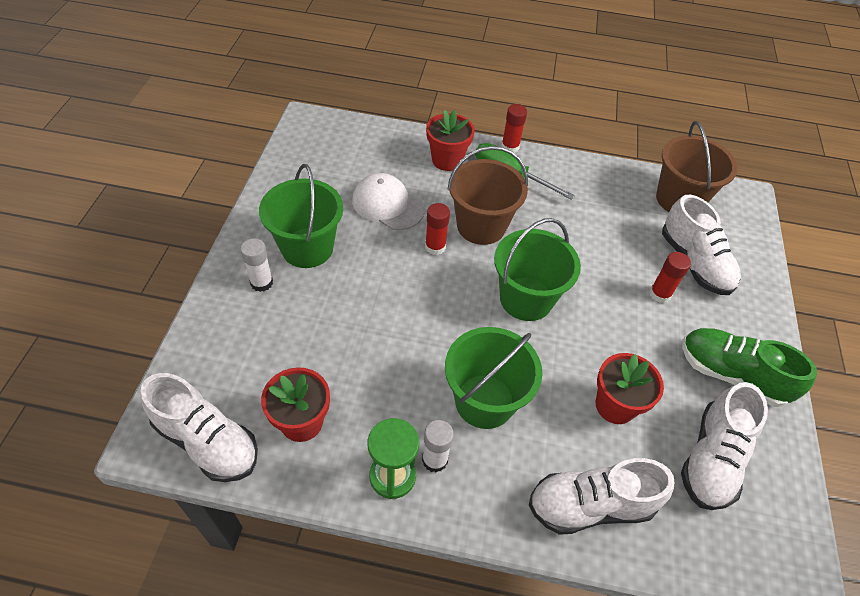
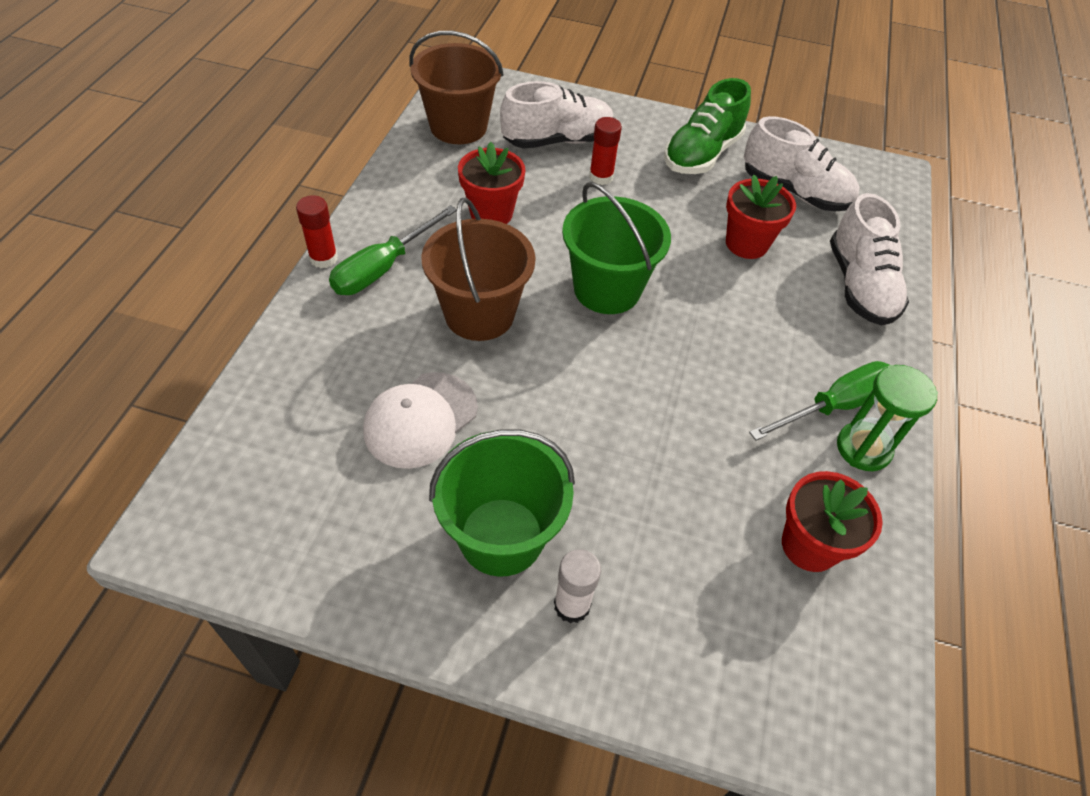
camera: 85 degrees left, 0 degrees up
white shoe [140,373,258,482] -> none
white glue stick [422,420,454,473] -> green screwdriver [749,361,890,441]
red glue stick [425,203,450,255] -> none
red flower pot [426,110,475,171] -> red flower pot moved to [458,142,525,224]
green bucket [445,327,542,429] -> none

